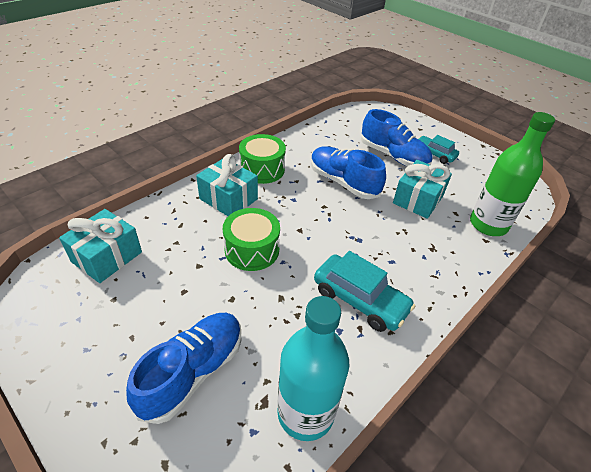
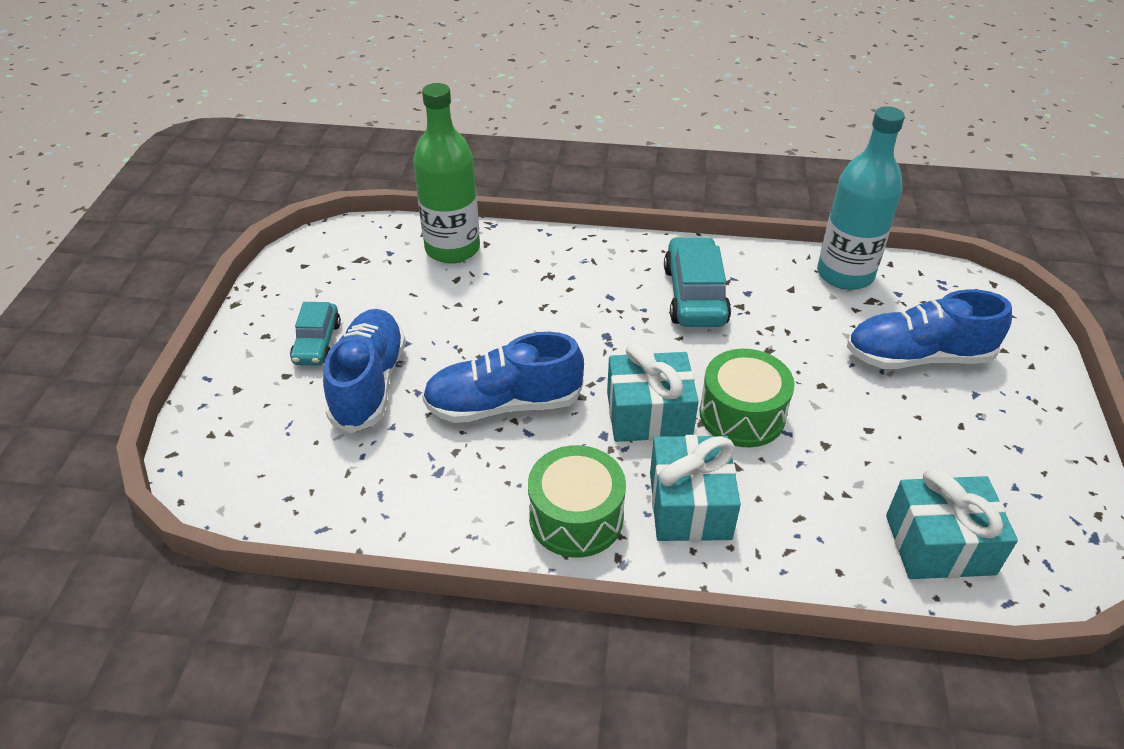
camera: 125 degrees left, 0 degrees up
blue shoe [311,147,386,199] -> blue shoe turned 75 degrees clockwise [422,332,584,423]
turquoise gift [393,160,452,219] -> turquoise gift moved to [607,343,699,442]

